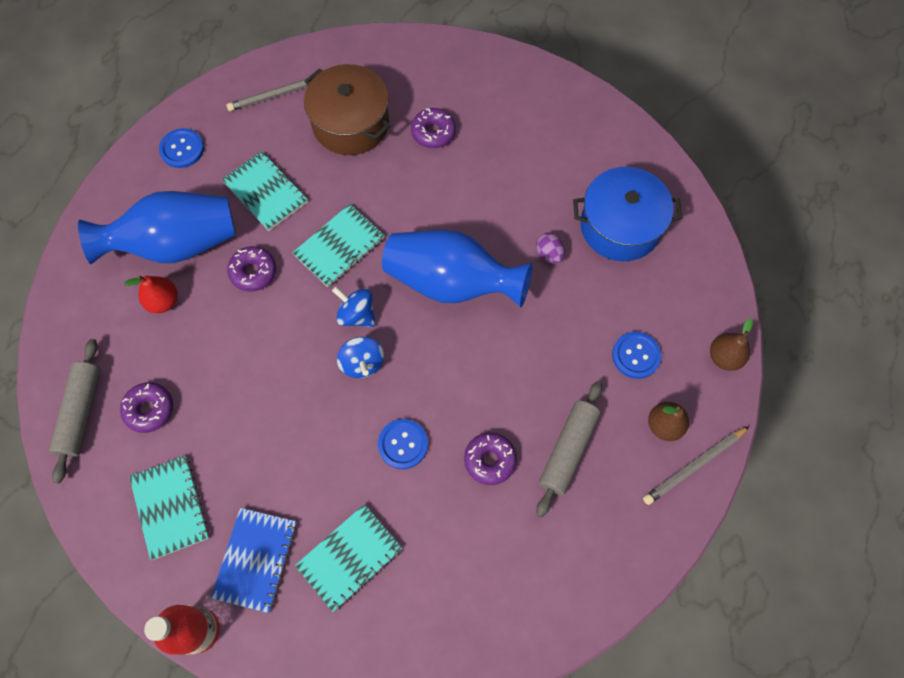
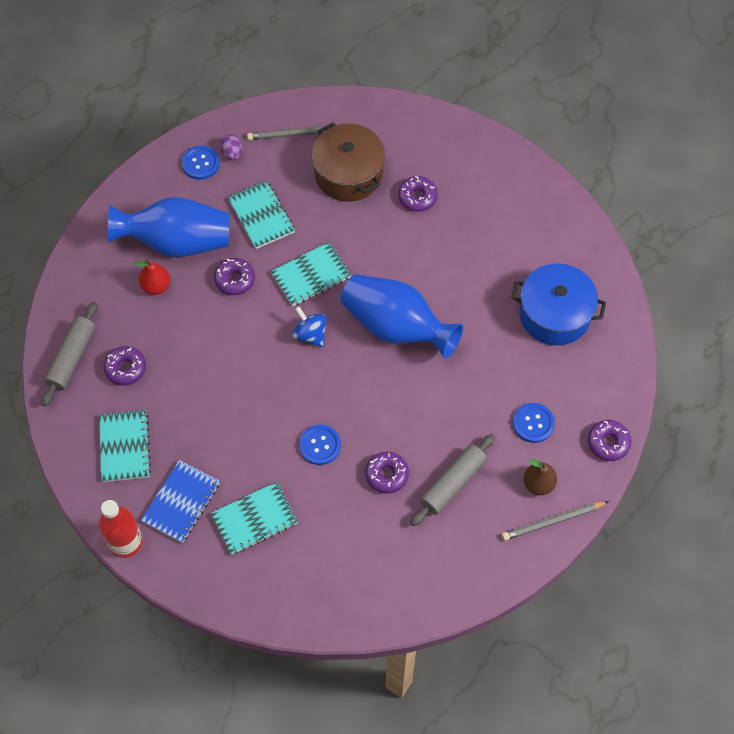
camera: 15 degrees right, 5 degrees down
blue spinning top [337,337,384,378] -> none
purple egg [536,233,565,264] -> purple egg moved to [220,135,242,160]
brown pear [710,318,753,371] -> purple donut [588,420,631,461]

